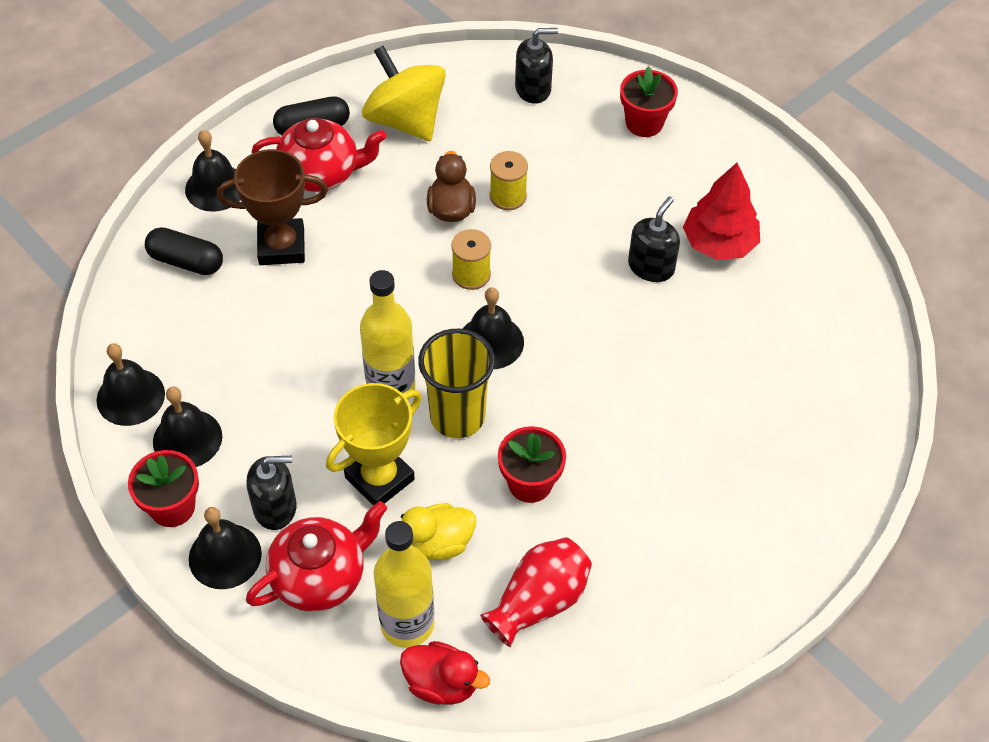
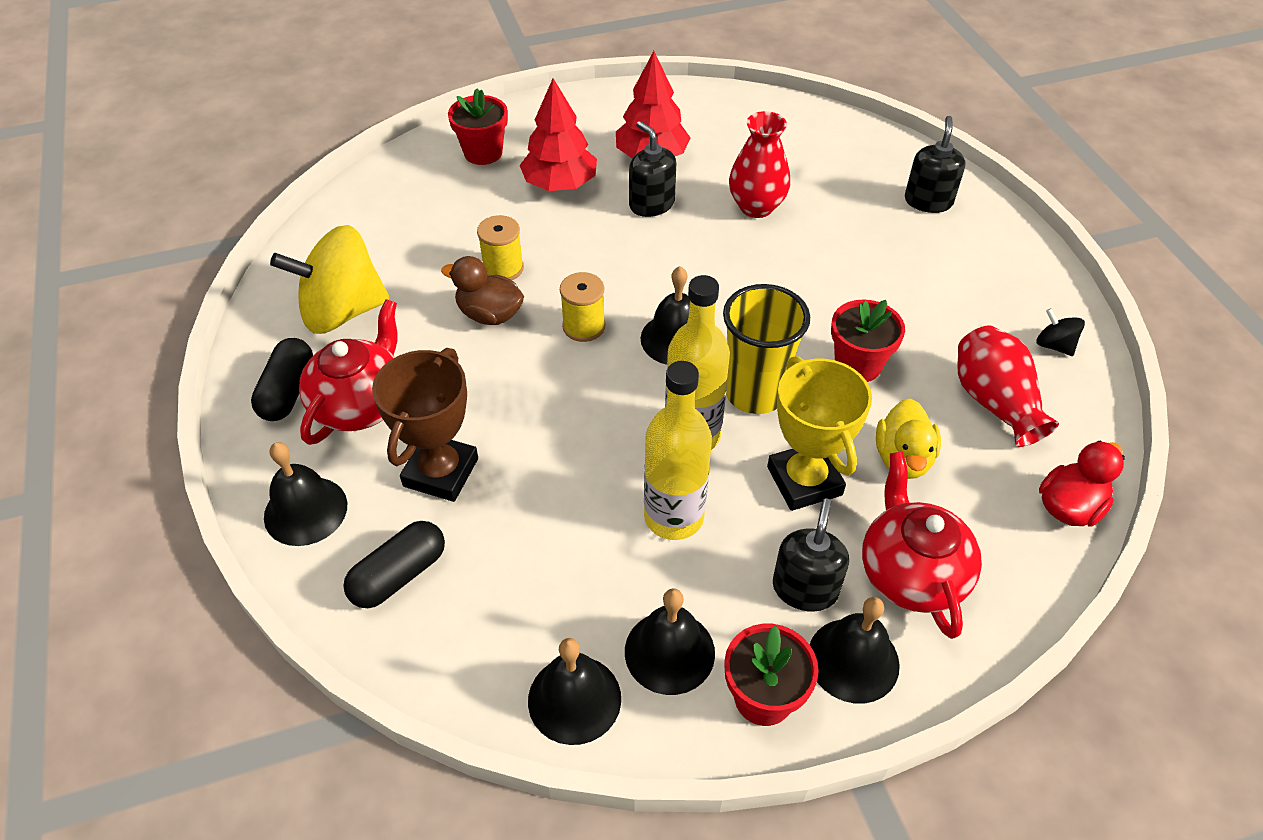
camera: 65 degrees left, 5 degrees down
yellow bottle [374,521,434,648] -> yellow bottle moved to [644,361,712,540]
black soap dispenser [515,28,558,104] -> black soap dispenser moved to [905,116,966,213]
none -> red tree [520,78,597,191]
none -> red vase [729,111,790,218]
none -> black spinning top [1036,308,1085,356]

